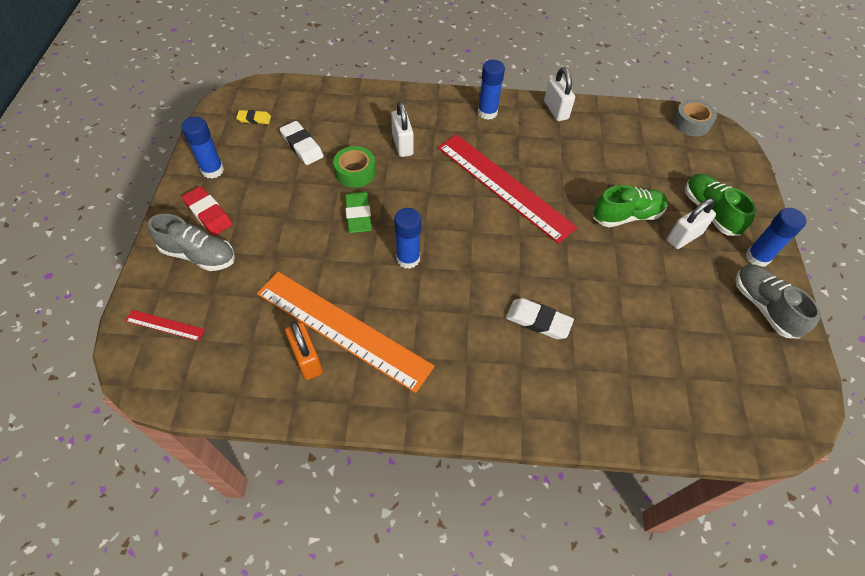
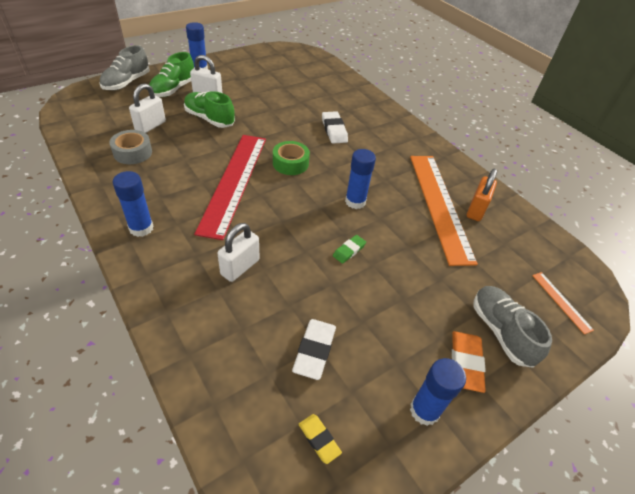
camera: 130 degrees left, 10 degrees down
red ruler [125,310,205,341] -> orange ruler [532,272,594,334]
red eraser [182,186,233,236] -> orange eraser [452,331,486,393]
green tape [333,146,376,188] -> green tape moved to [273,141,310,175]
green eraser [345,192,372,233] -> green eraser [333,235,366,264], size x0.63
white padlock [544,67,575,121] -> white padlock moved to [129,83,166,133]
grey tape [673,99,717,136] -> grey tape moved to [109,130,152,164]
grey shoe [735,264,821,338] -> grey shoe moved to [99,45,150,90]

